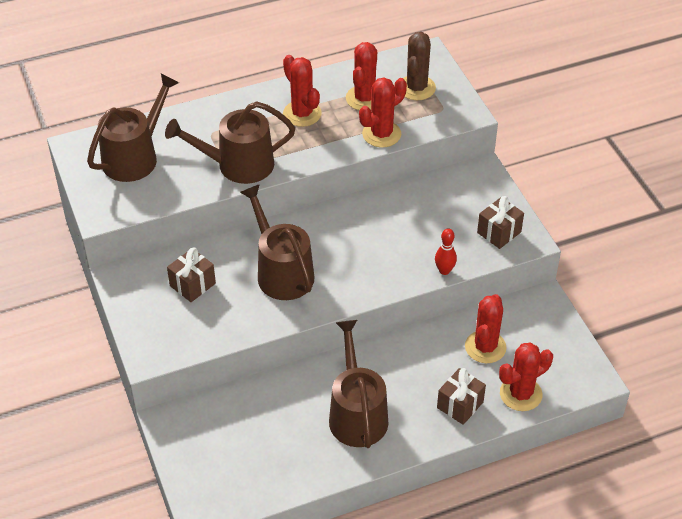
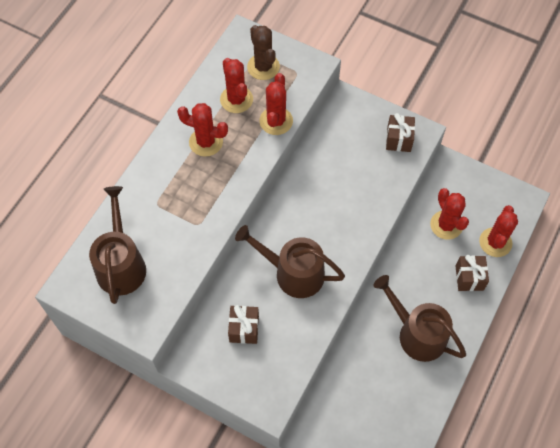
camera: 40 degrees left, 15 degrees up
brown watering can [165,101,295,184] -> none
red bowling pin [435,229,457,275] -> none

